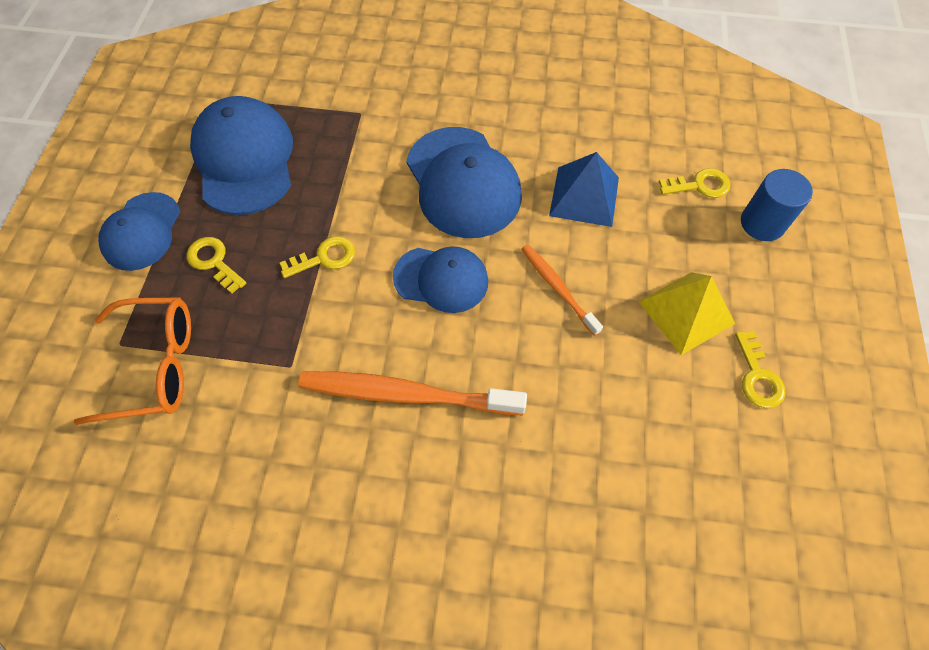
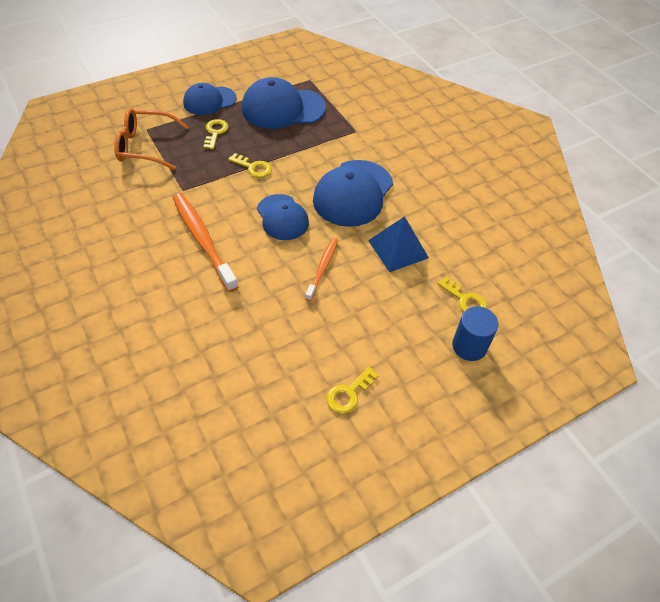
camera: 50 degrees right, 10 degrees down
orange glasses [73,297,191,425] -> orange glasses turned 135 degrees clockwise [114,108,188,170]
blue cap [190,96,293,215] -> blue cap turned 135 degrees counterclockwise [241,77,326,129]
yellow pyramid [638,272,735,355] -> none

